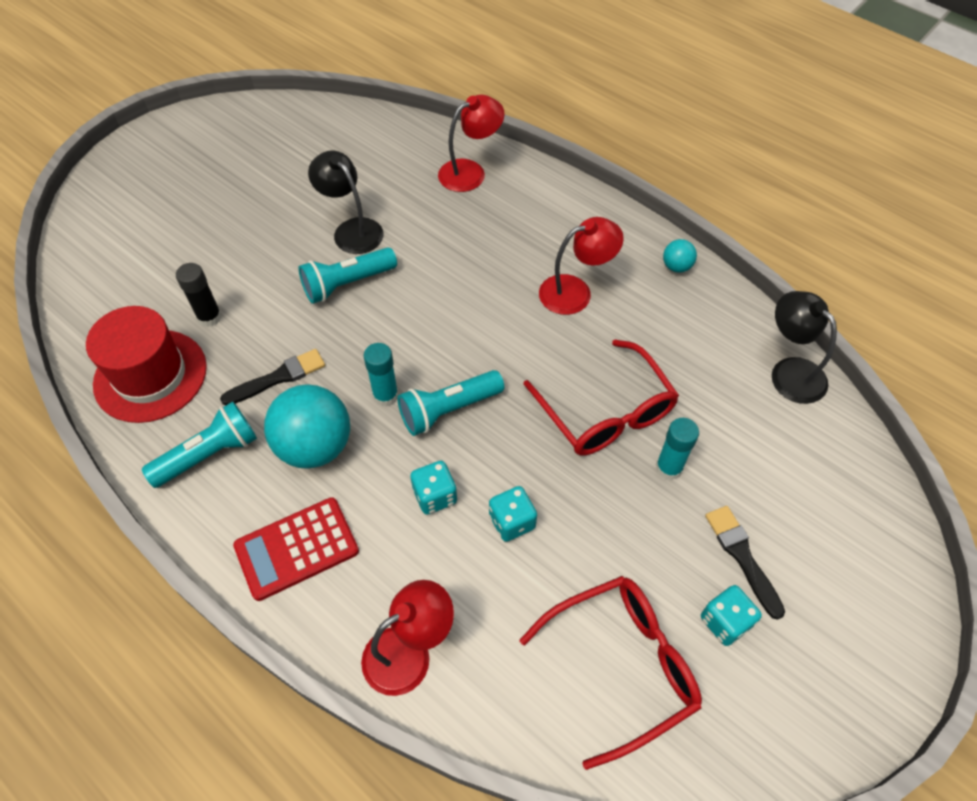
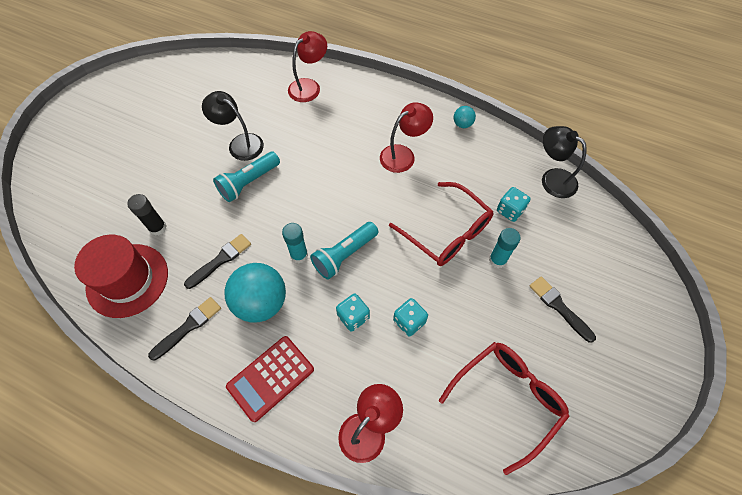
camera: 15 degrees left, 5 degrees up
turquoise flashlight [142,402,257,488] -> black brush [148,297,221,360]
turquoise dice [701,585,762,646] -> turquoise dice moved to [497,187,531,222]

